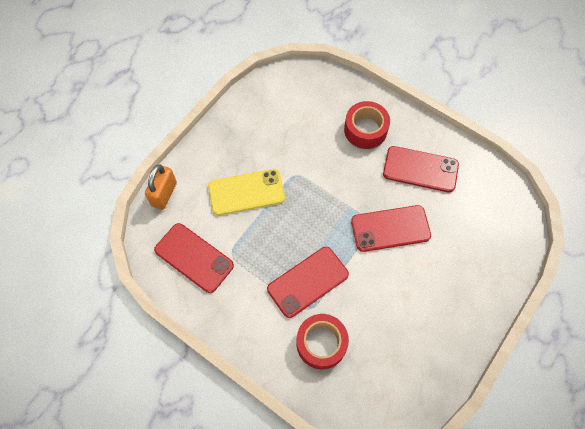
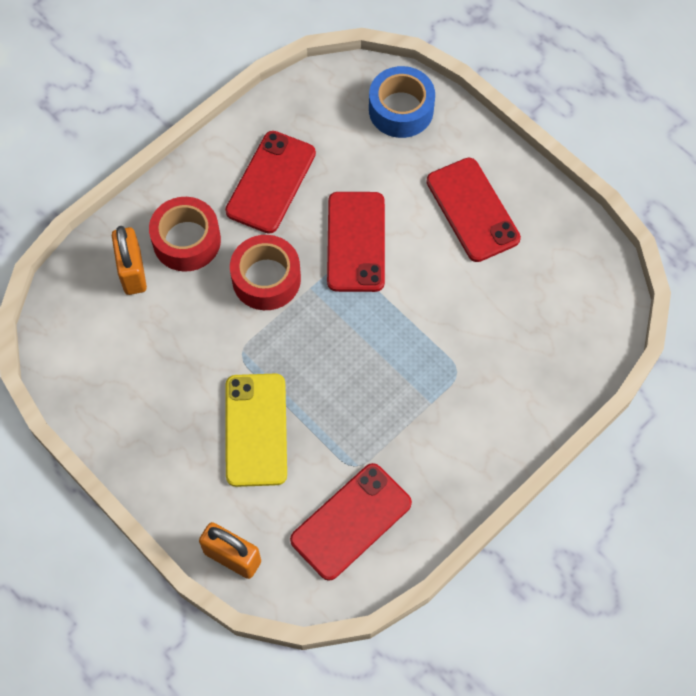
camera: 80 degrees left, 0 degrees up
red phone [267,247,349,318] -> red phone moved to [426,158,521,262]
red tape [297,314,349,369] -> red tape moved to [230,235,301,310]
none -> orange padlock [112,226,147,295]
none -> blue tape [369,66,435,138]

